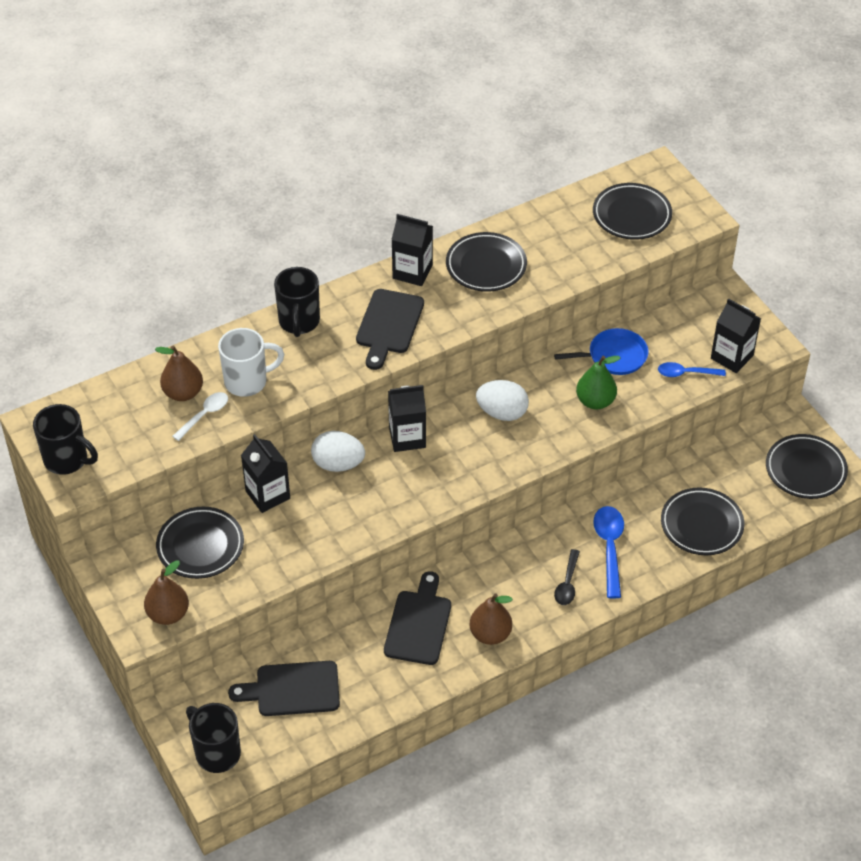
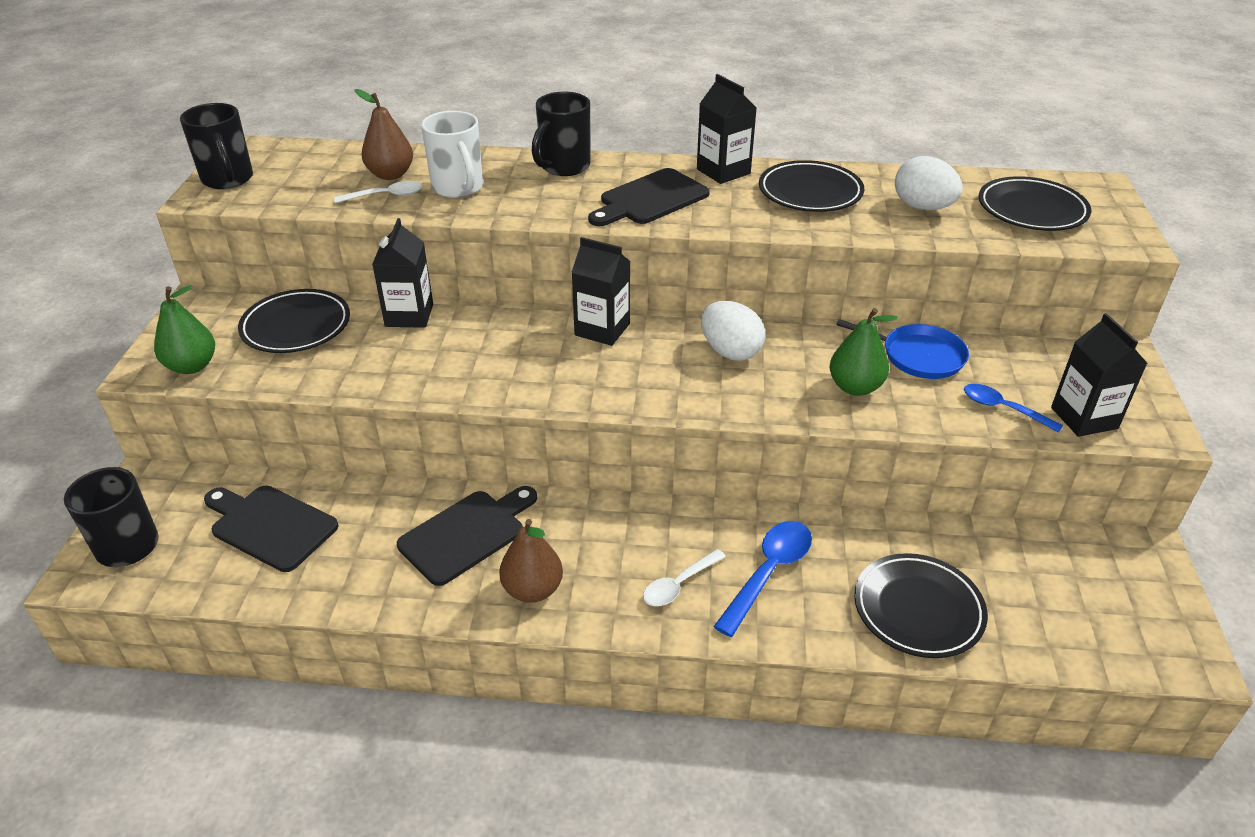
camera: 35 degrees right, 10 degrees down
brown pear [144,560,189,625] -> green pear [154,285,215,374]
white mug [218,328,284,397] -> white mug turned 45 degrees clockwise [421,111,483,198]
white egg [311,431,365,472] -> white egg moved to [895,156,962,210]
black spoon [554,549,580,605] -> white spoon [643,549,726,606]
black plate [766,434,848,499] -> none

